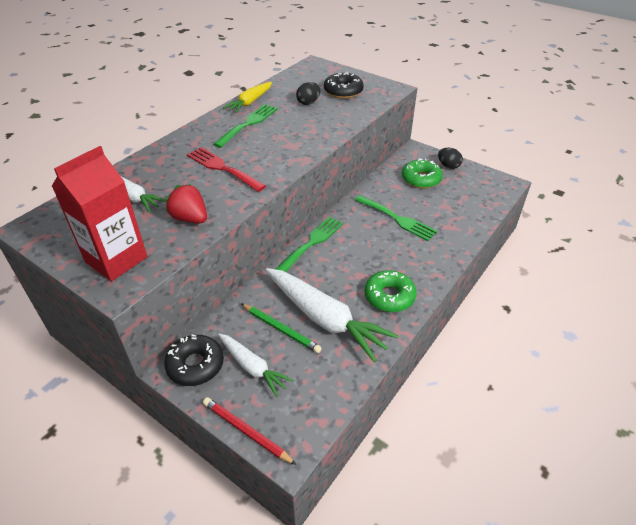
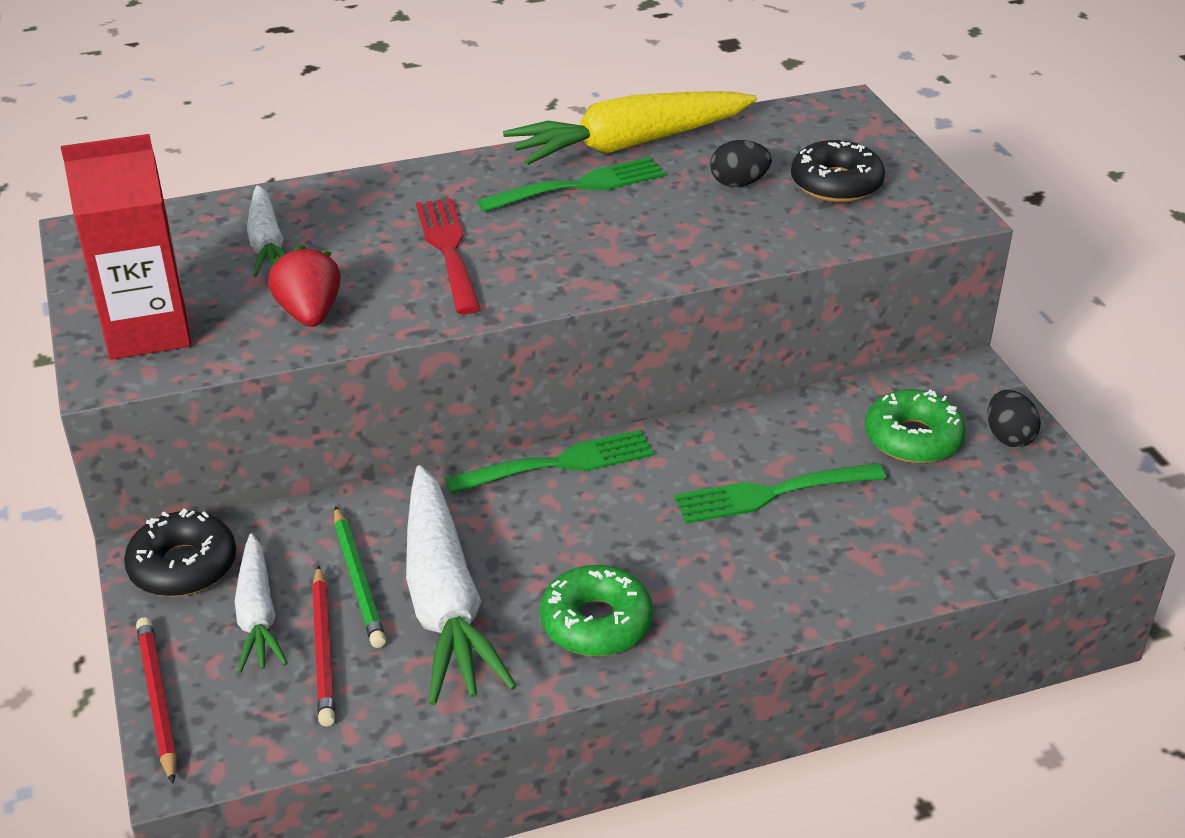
camera: 35 degrees right, 5 degrees down
yellow carrot [223,82,272,113] -> yellow carrot [503,91,757,165], size x1.75
green fork [355,195,437,241] -> green fork turned 90 degrees clockwise [674,463,886,524]
none -> red pencil [312,565,335,726]

